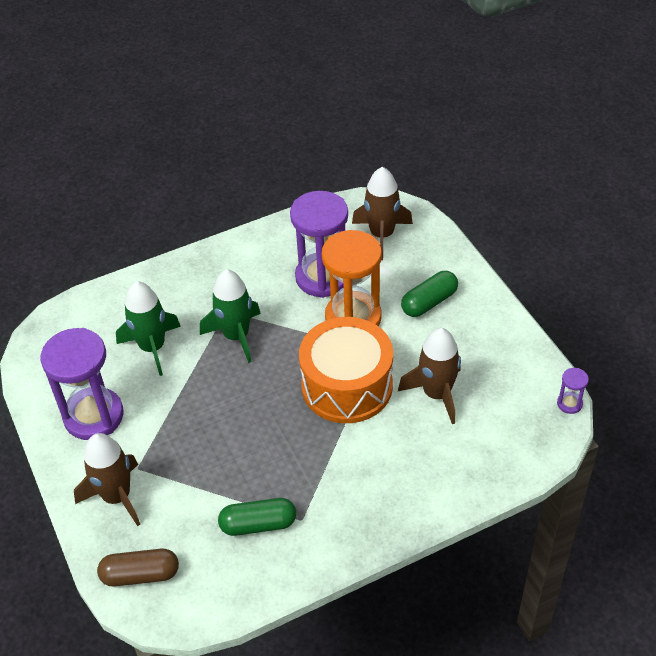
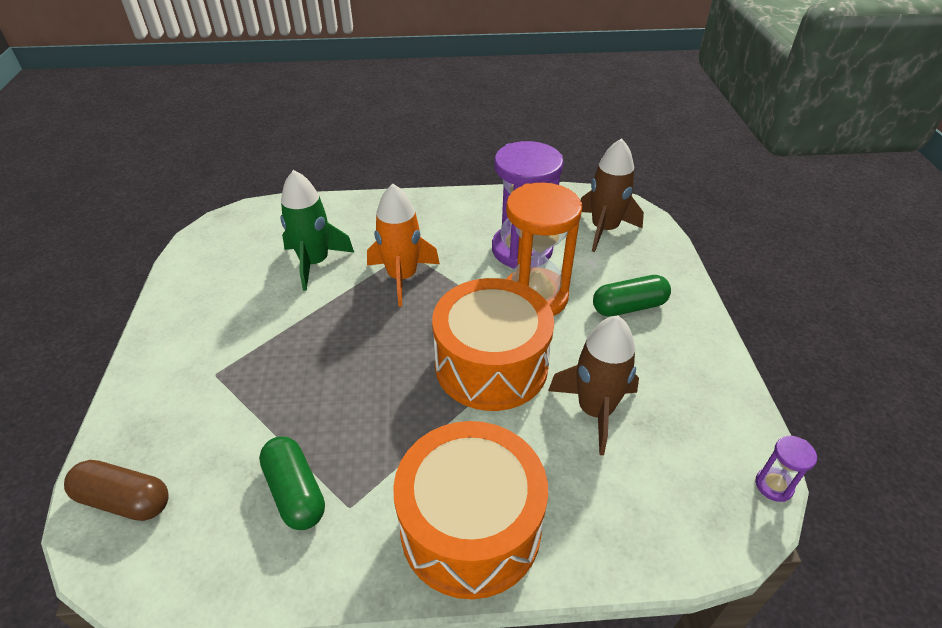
camera: 20 degrees right, 5 degrees down
purple hourglass [40,328,124,440] -> none
brown rocket [74,433,140,526] -> none
green rocket [200,269,261,363] -> orange rocket [367,184,440,307]
green capsule [218,498,296,536] -> green capsule turned 45 degrees clockwise [259,436,325,530]
none -> orange drum [393,421,548,599]

